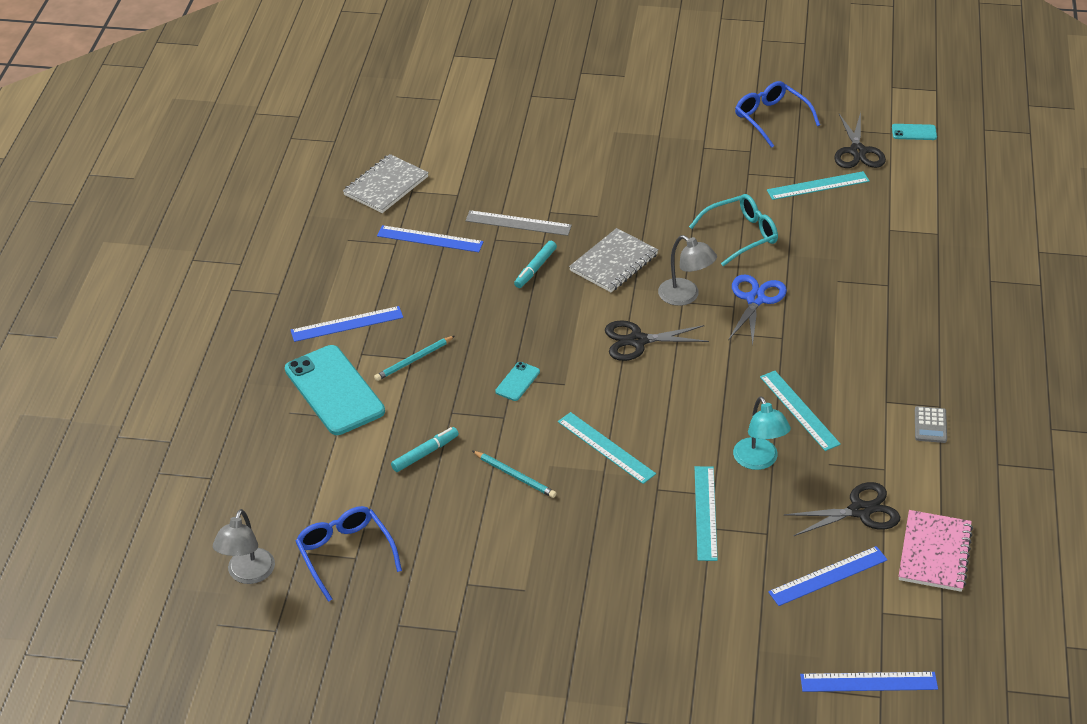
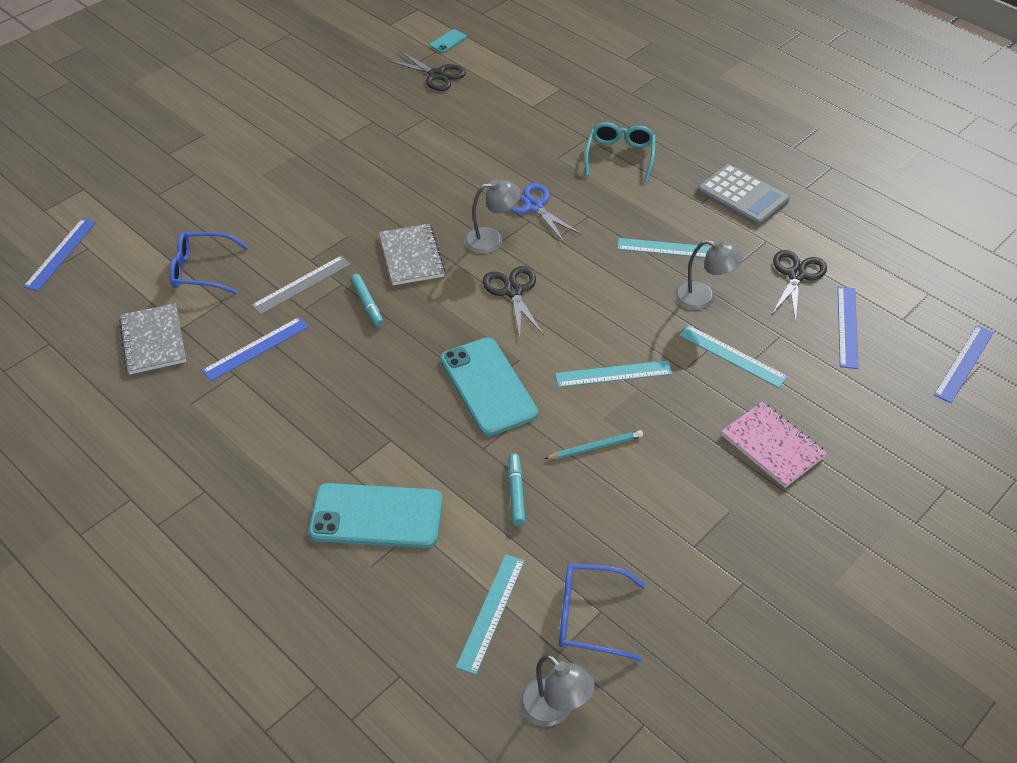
camera: 55 degrees left, 5 degrees up
blue ruler [291,306,403,342] -> blue ruler moved to [23,218,96,291]
turquoise pencil [374,336,455,381] -> none
turquoise phone [495,362,540,401] -> turquoise phone [440,338,538,436], size x2.29
black scissors [605,320,709,361] -> black scissors turned 135 degrees clockwise [483,266,544,337]
turquoise glasses [689,194,778,266] -> turquoise glasses moved to [585,122,656,182]
turquoise lamp [733,396,791,470] -> grey lamp [674,239,743,310]
blue glasses [735,81,820,148] -> blue glasses moved to [169,232,249,294]
turquoise ruler [767,171,870,200] -> turquoise ruler moved to [456,554,525,675]
pink notebook [899,510,973,592] -> pink notebook moved to [721,402,827,488]
grey calculator [915,406,947,443] -> grey calculator [697,164,790,226], size x2.04

